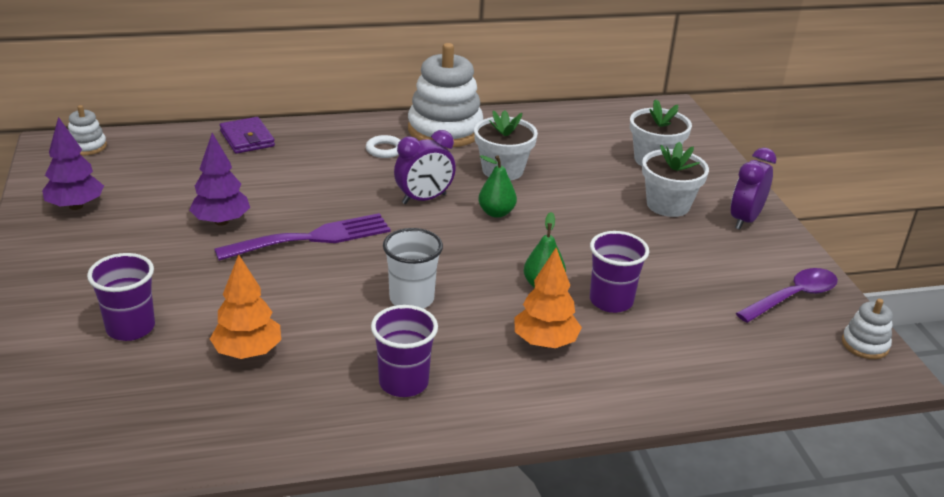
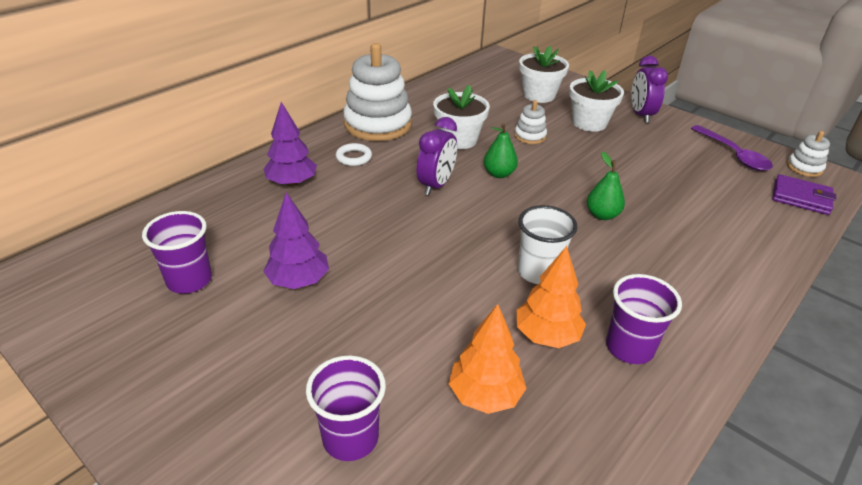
camera: 35 degrees left, 5 degrees up
purple tree [42,117,104,210] -> purple tree moved to [264,102,317,187]
white stacking toy [68,105,107,156] -> white stacking toy moved to [514,100,547,144]
purple fork [214,213,391,261] -> none
purple wallet [220,117,275,154] -> purple wallet moved to [772,174,836,215]
orange tree [514,248,582,348] -> orange tree moved to [517,246,586,348]
purple cup [590,231,649,313] -> purple cup moved to [142,211,212,294]
purple spoon [736,268,838,323] -> purple spoon turned 135 degrees clockwise [691,125,773,171]

